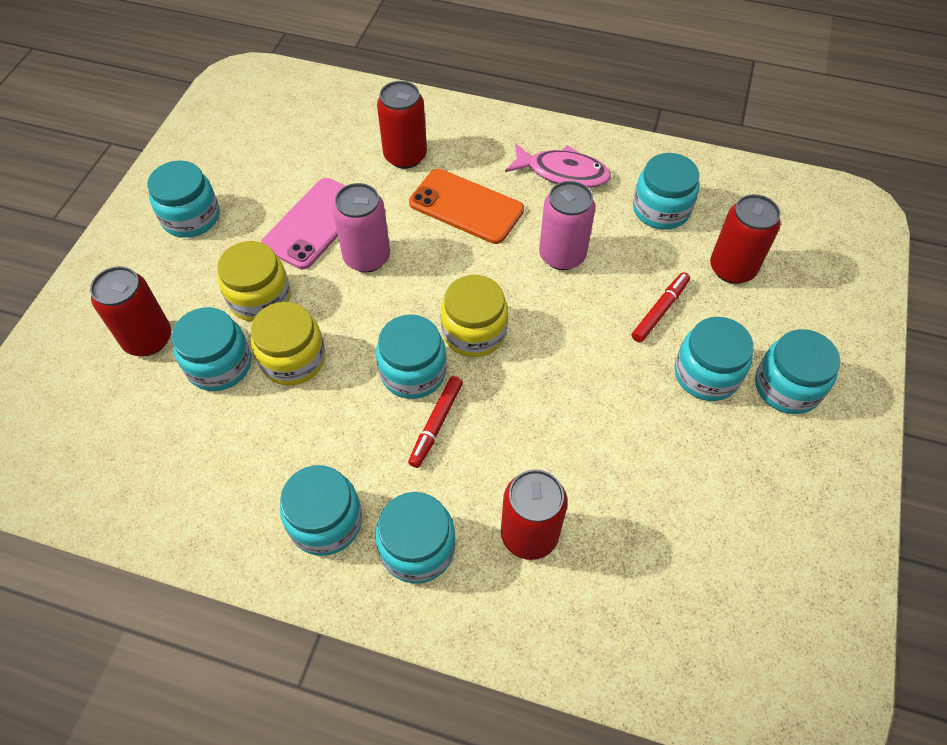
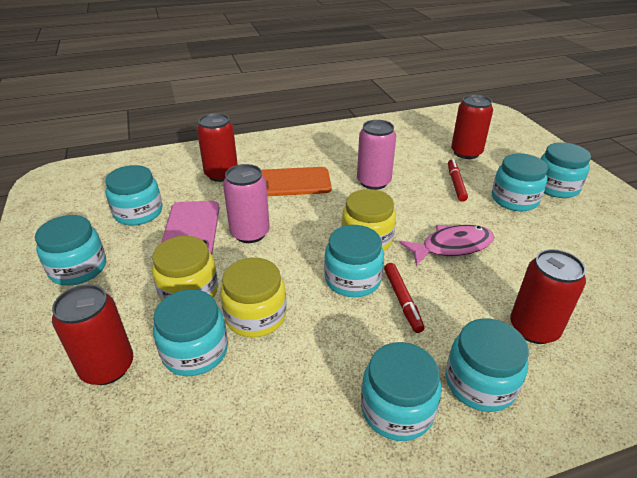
camera: 35 degrees left, 20 degrees down
pink fish [505,143,611,188] -> pink fish moved to [399,225,495,266]
turquoise jar [633,153,699,230] -> turquoise jar moved to [105,165,162,225]

